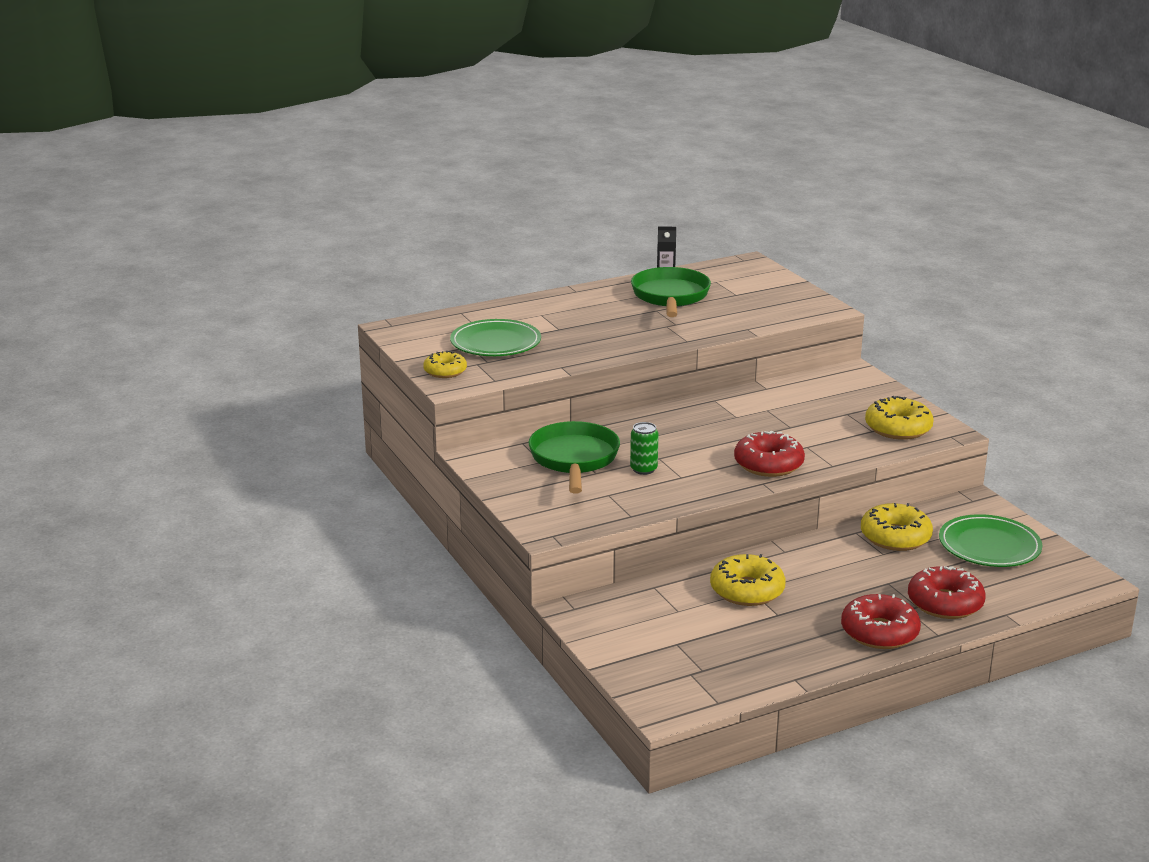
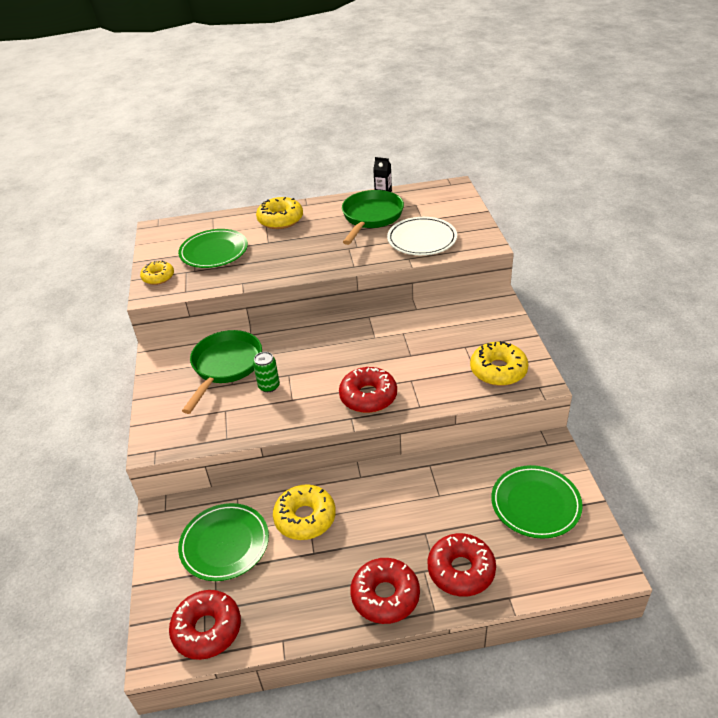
camera: 20 degrees right, 15 degrees up
yellow donut [861,503,933,551] -> yellow donut moved to [256,197,303,229]
none -> red donut [169,590,241,660]
none -> green plate [178,503,269,581]
none -> white plate [387,217,457,255]

